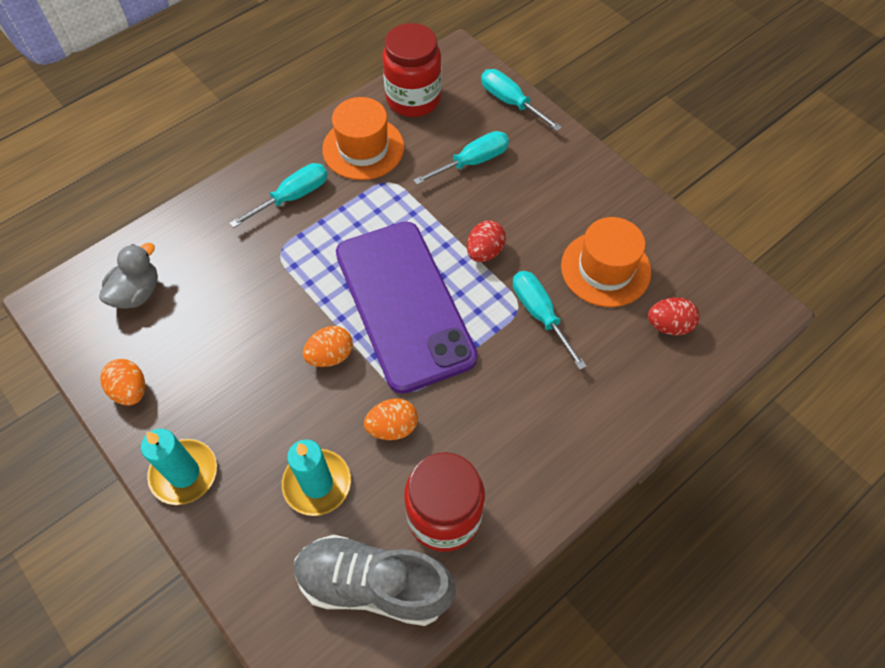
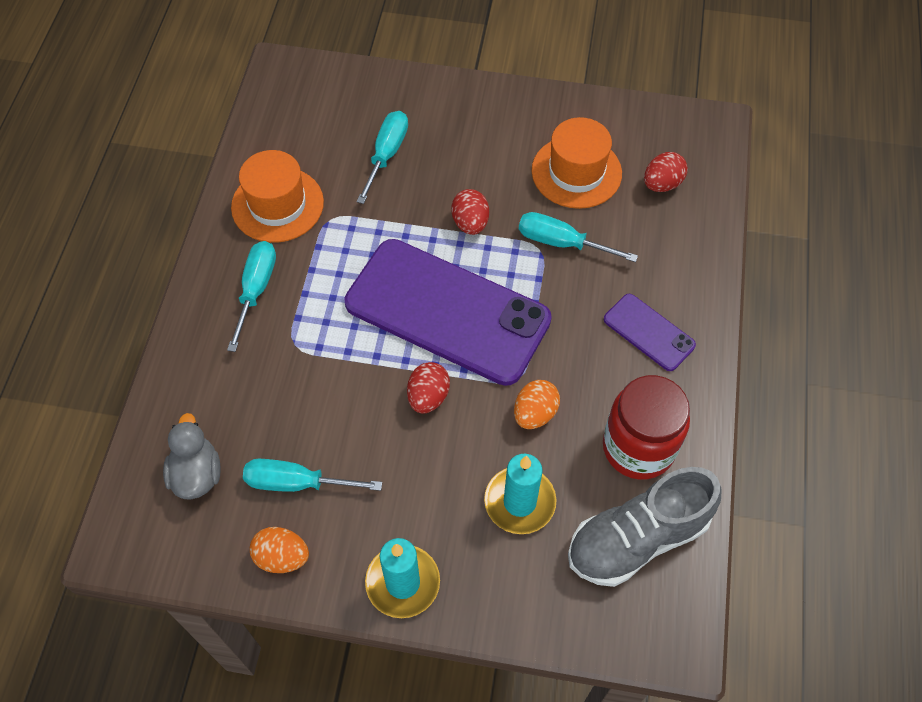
camera: 40 degrees left, 0 degrees up
orange egg [303,326,353,367] -> red egg [407,362,450,414]
red jar [382,23,441,117] -> none
turquoise screwdriver [481,69,562,131] -> turquoise screwdriver moved to [243,459,382,492]
none -> purple phone [604,294,696,371]

